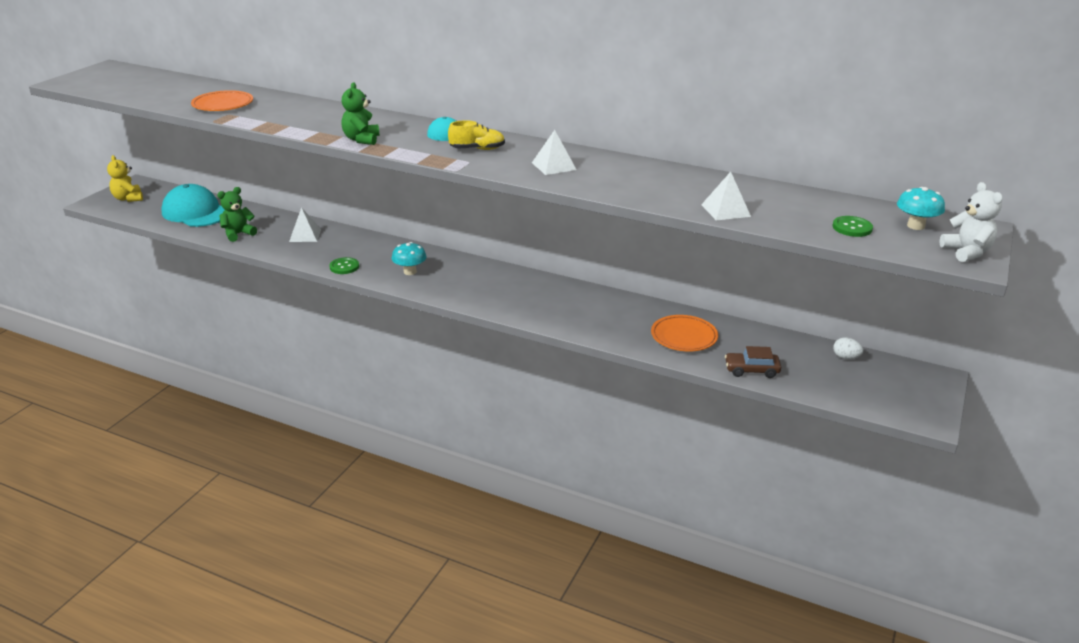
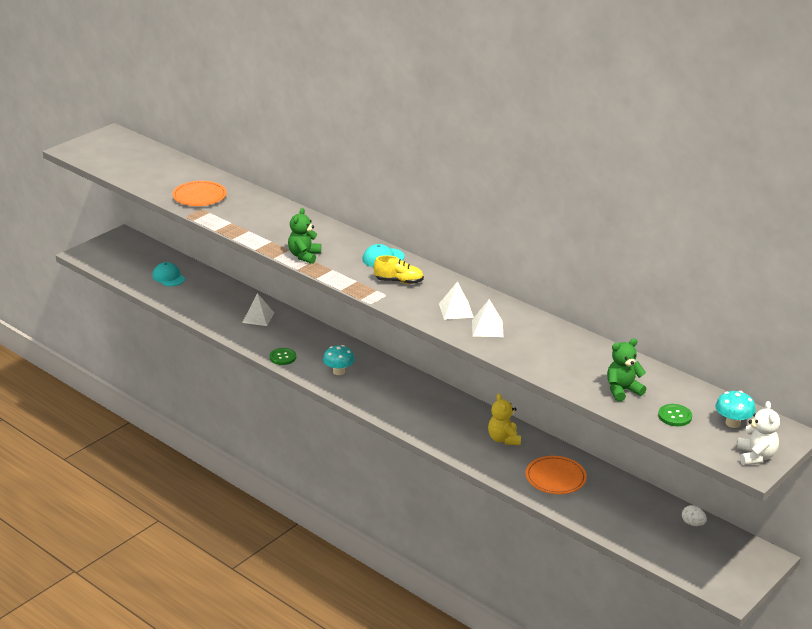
camera: 15 degrees right, 0 degrees up
yellow teddy bear [107,155,143,202] -> yellow teddy bear moved to [488,393,521,445]
turquoise cap [161,184,225,227] -> turquoise cap [152,262,185,286], size x0.54
green teddy bear [217,187,257,242] -> green teddy bear moved to [607,338,646,402]
white pyramid [701,172,751,220] -> white pyramid moved to [472,299,504,337]
brown car [725,346,781,378] -> none

